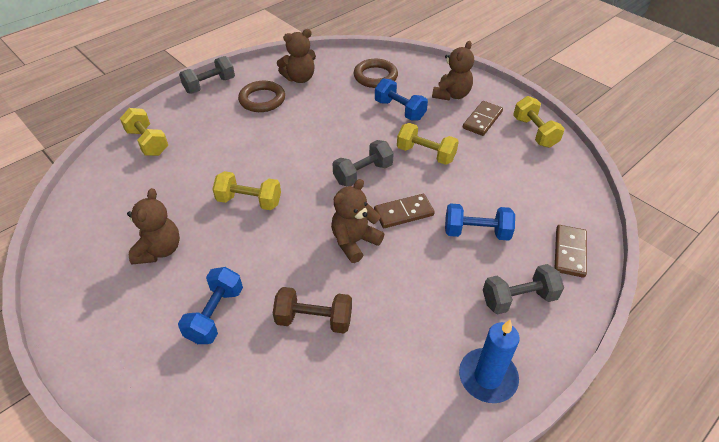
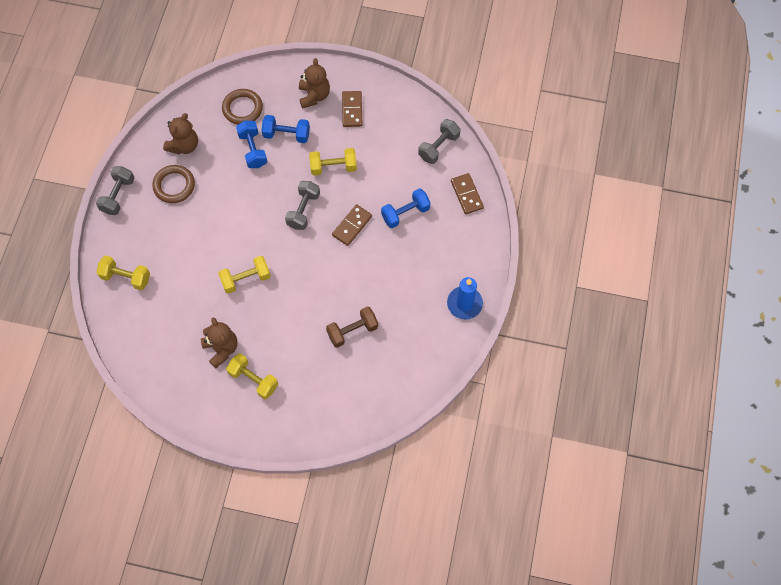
camera: 35 degrees left, 20 degrees up
blue dumbbell [178,267,243,344] -> blue dumbbell moved to [236,120,267,168]
brown teddy bear [331,179,384,263] -> none
grey dumbbell [483,264,564,315] -> grey dumbbell moved to [418,119,461,164]
yellow dumbbell [513,96,565,148] -> yellow dumbbell moved to [226,353,278,399]

